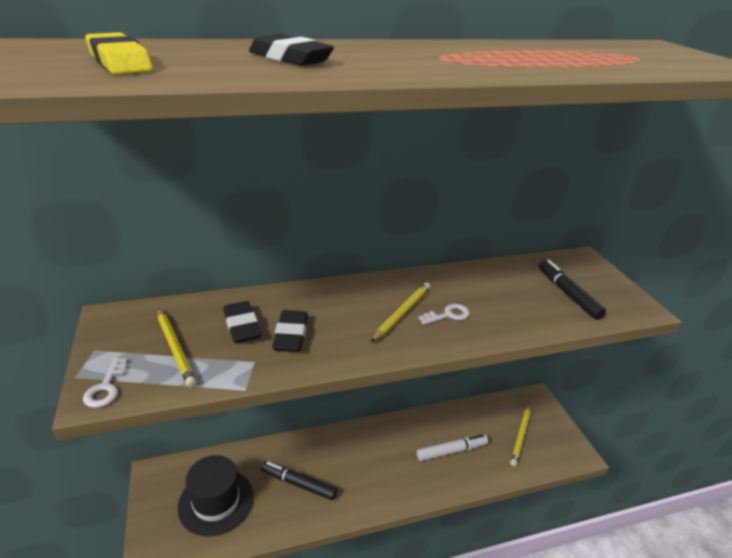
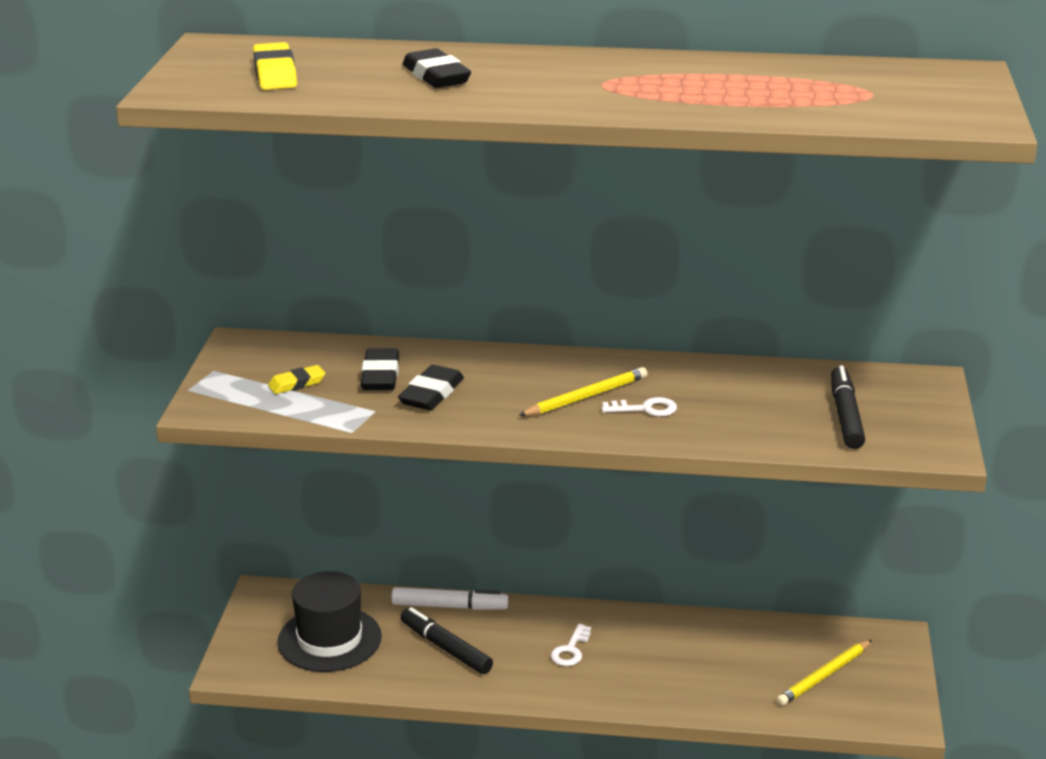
camera: 25 degrees right, 5 degrees down
white key [83,358,128,408] -> white key moved to [551,624,591,666]
yellow pencil [157,308,197,388] -> yellow eraser [268,365,325,394]
white marker [417,434,488,461] -> white marker moved to [391,587,508,610]

